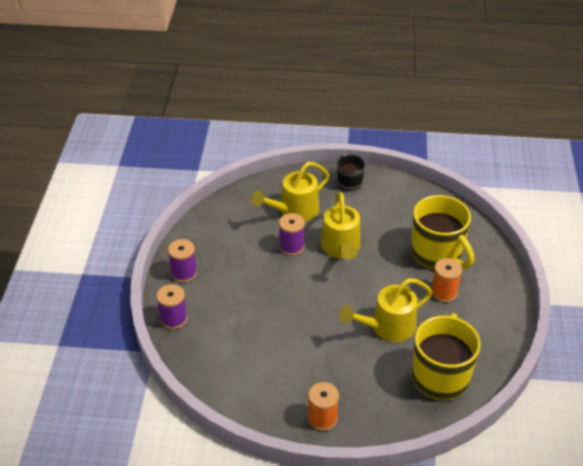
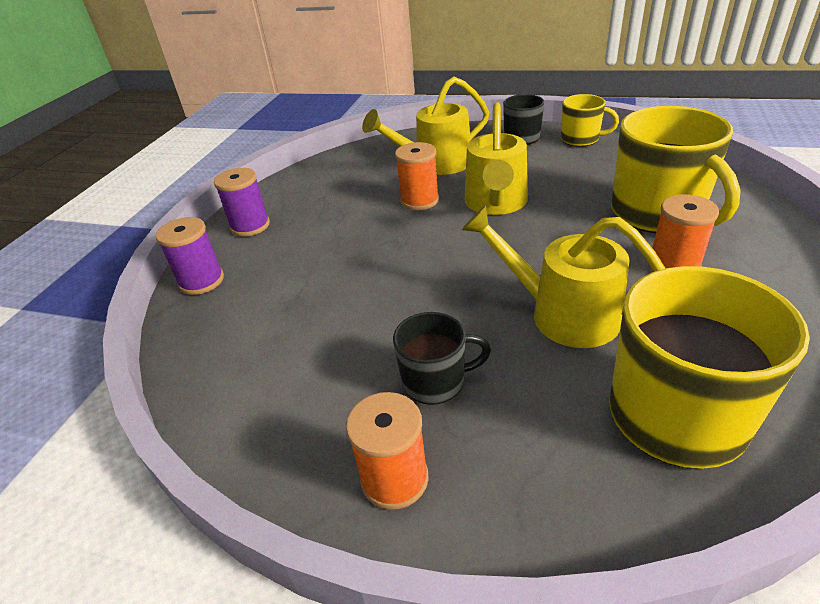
camera: 15 degrees right, 5 degrees down
purple spool [279,213,305,256] -> orange spool [395,142,439,210]
yellow watering can [339,278,432,342] -> yellow watering can turned 45 degrees clockwise [462,205,666,348]
none -> black mug [393,312,491,405]
none -> yellow mug [561,94,619,147]

